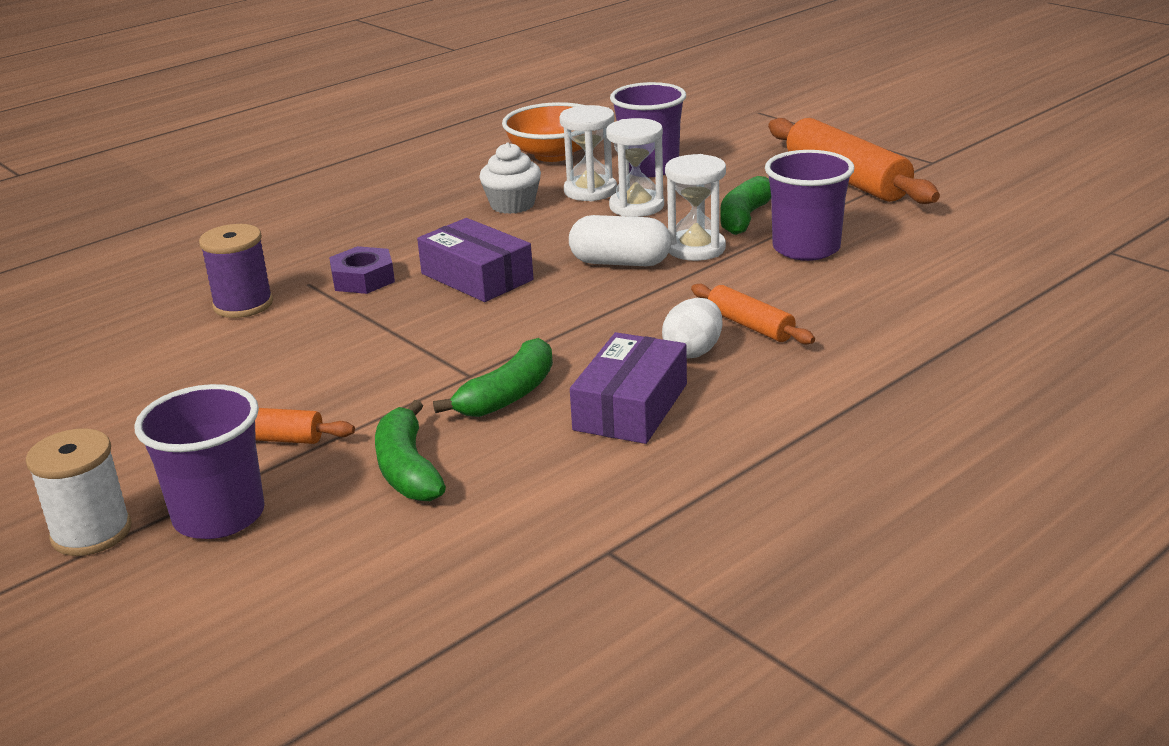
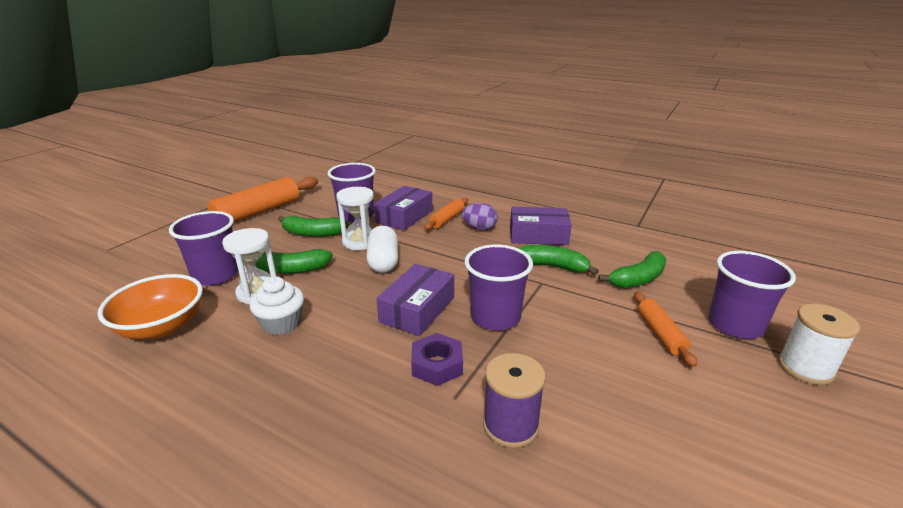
camera: 110 degrees left, 0 degrees up
white hourglass [606,118,664,217] -> green banana [255,249,333,273]
white egg [662,298,723,359] -> purple egg [462,203,498,230]
none -> purple box [374,186,432,231]
none -> purple cup [465,244,533,330]

